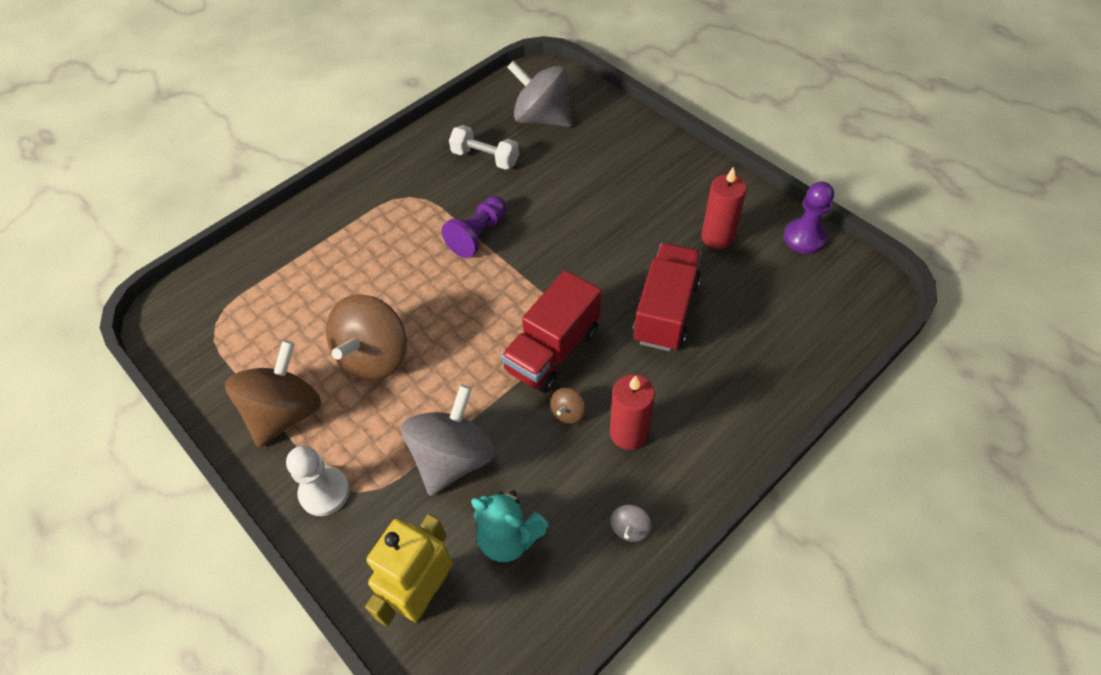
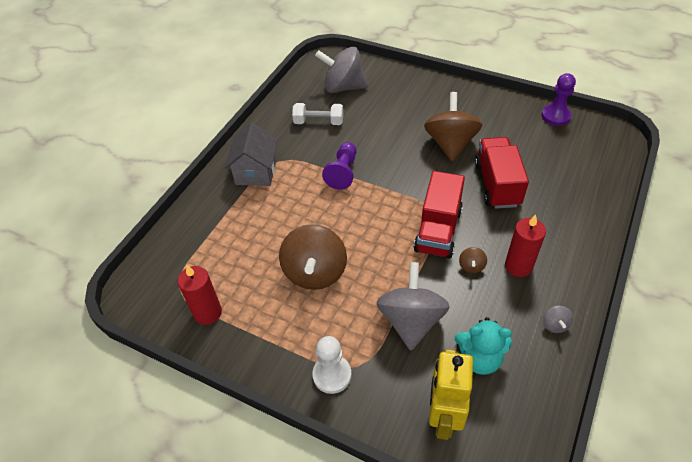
camera: 20 degrees left, 5 degrees down
brown spinning top [225,340,321,448] -> brown spinning top moved to [424,92,482,161]
red candle [701,166,747,249] -> red candle moved to [178,265,222,325]
none -> grey house [225,122,278,186]

